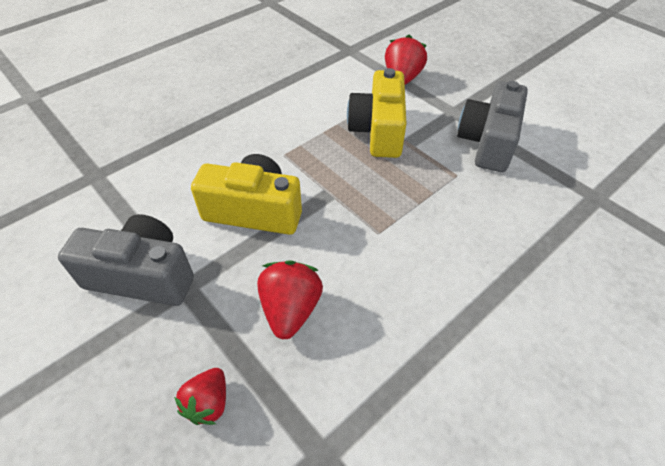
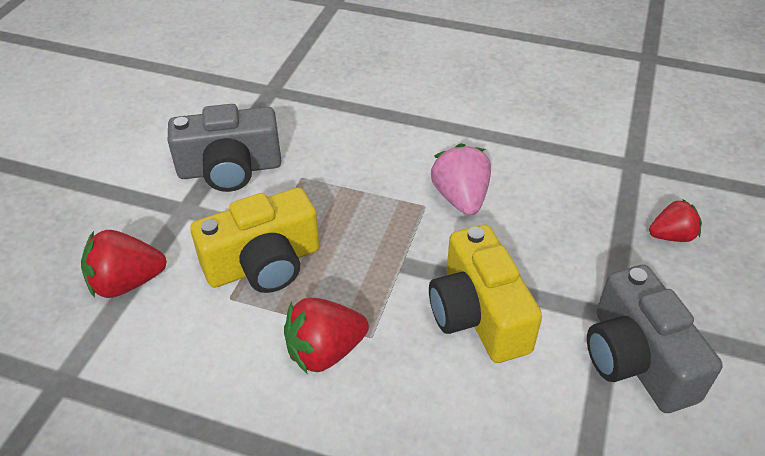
camera: 120 degrees left, 5 degrees down
red strawberry [257,261,323,339] -> red strawberry moved to [284,297,369,374]
none -> pink strawberry [431,143,491,215]

